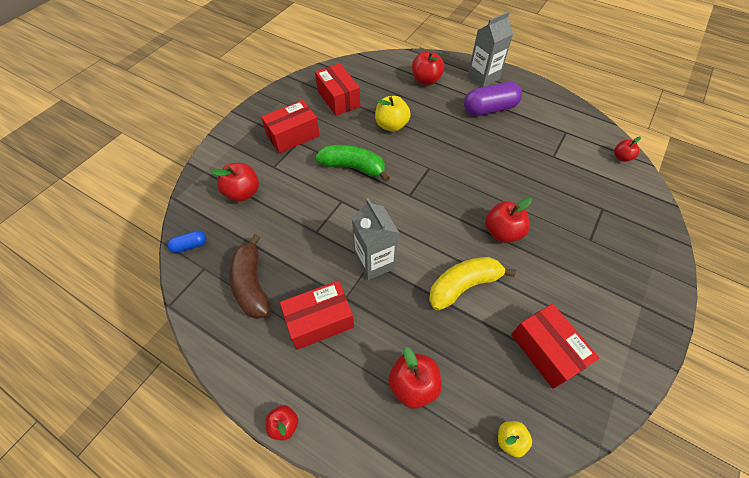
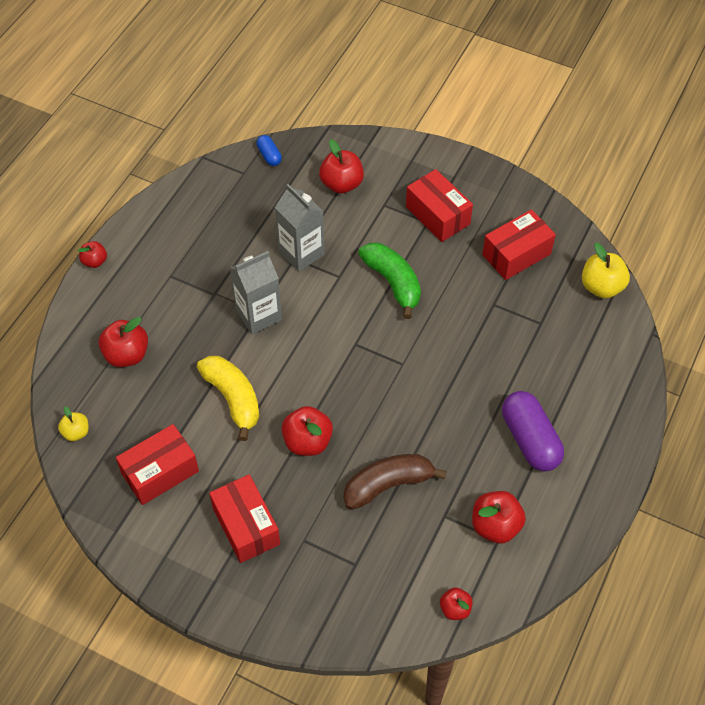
camera: 85 degrees right, 0 degrees up
brown banana [229,234,270,319] -> brown banana moved to [343,454,447,510]
red box [280,281,354,350] -> red box moved to [209,474,280,563]
green banana [315,145,390,182] -> green banana turned 45 degrees counterclockwise [358,243,421,319]
yellow apple [375,96,411,132] -> yellow apple moved to [582,243,630,298]
red apple [412,51,444,85] -> red apple moved to [472,491,526,544]
grey carton [468,12,513,87] -> grey carton moved to [275,184,325,271]

